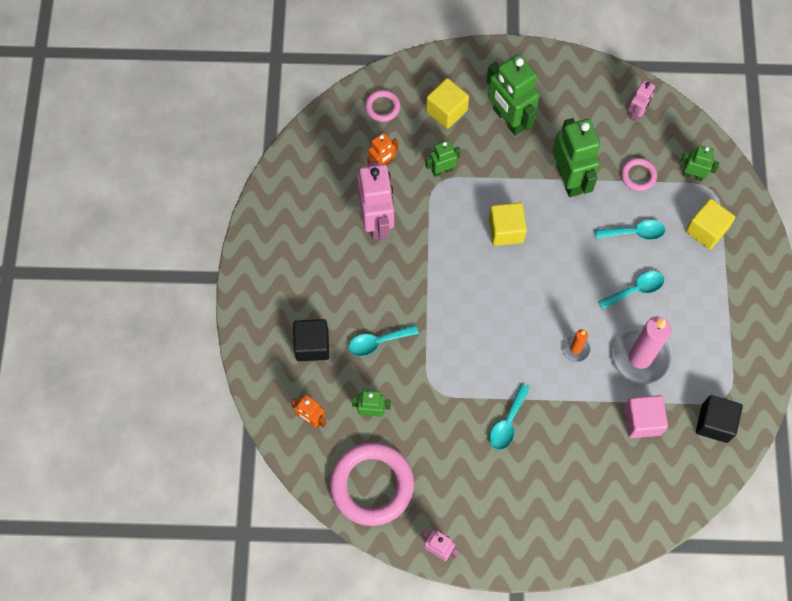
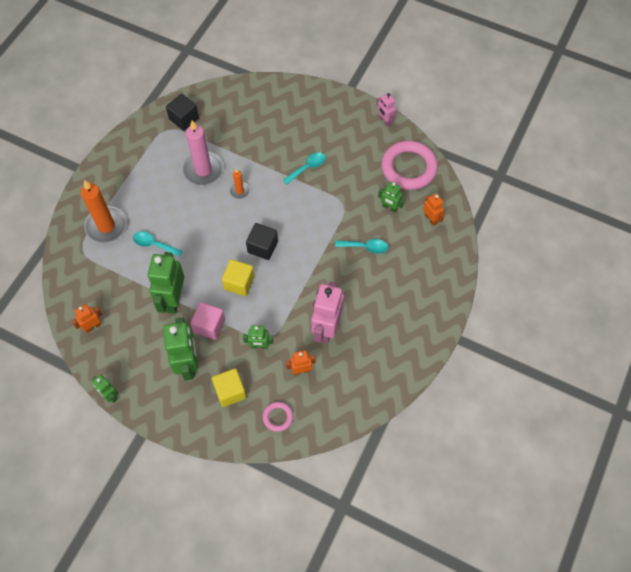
camera: 155 degrees left, 5 degrees down
black cube [293,319,329,361] -> black cube moved to [246,223,278,260]
turquoise spoon [598,271,664,310] -> none
pink ring [621,158,657,191] -> none
pink cube [624,395,668,438] -> pink cube moved to [190,302,225,340]
pink robot [628,80,655,122] -> orange robot [72,304,102,333]
green robot [680,145,719,181] -> green robot moved to [92,374,118,403]
yellow cube [686,198,735,250] -> orange candle [80,180,127,243]

